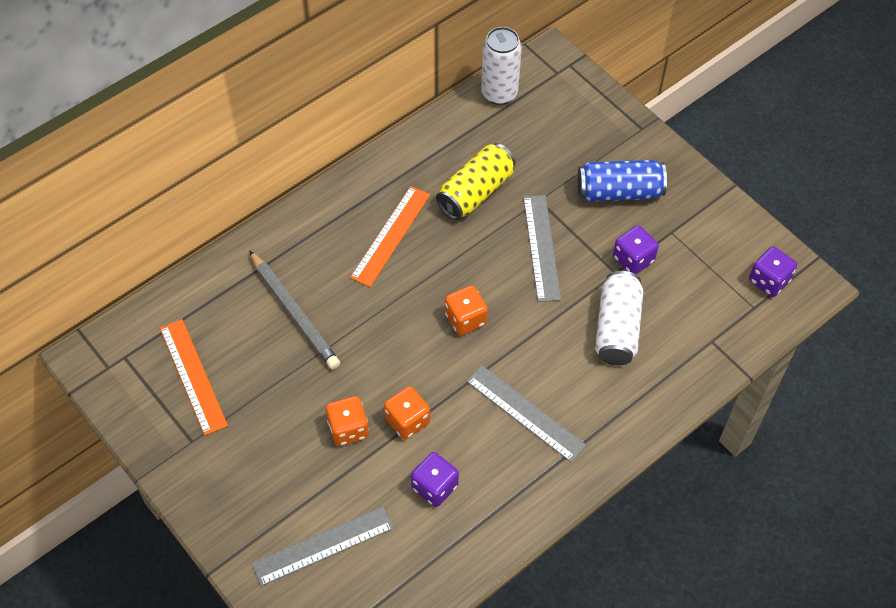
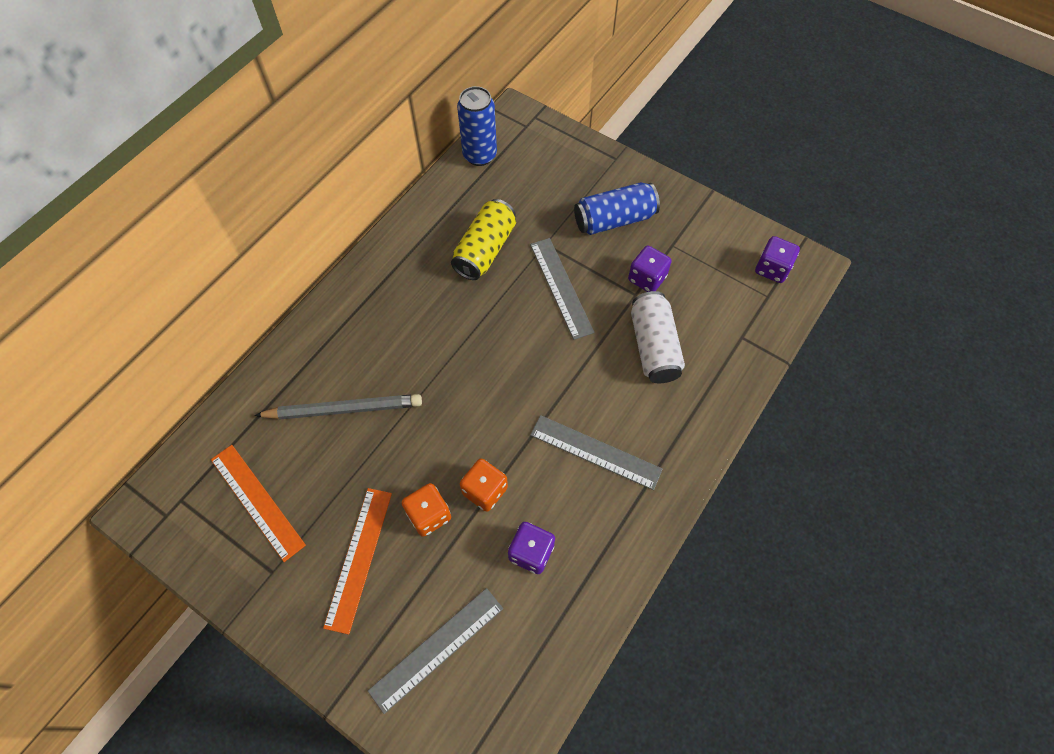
camera: 15 degrees left, 5 degrees up
grey pencil [249,250,340,370] -> grey pencil turned 45 degrees counterclockwise [254,394,422,419]
orange ruler [350,186,430,287] -> orange ruler moved to [323,488,392,635]
orange dice [445,285,488,335] -> none
white can [481,27,522,105] -> blue can [457,86,497,166]

